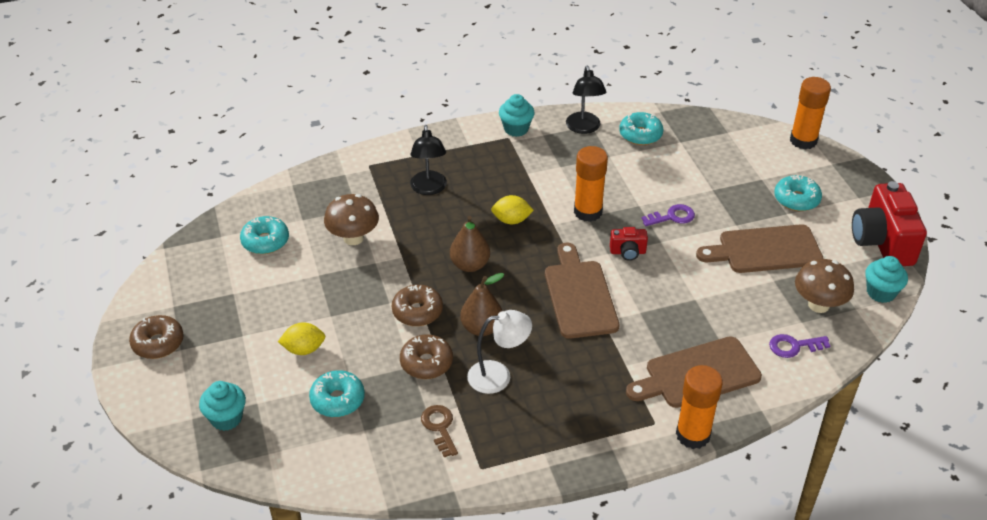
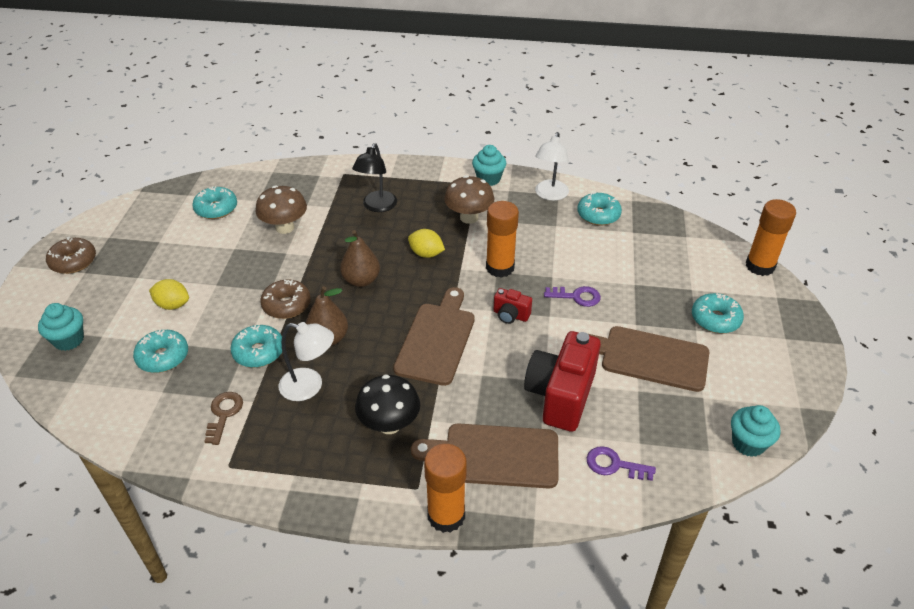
camera: 25 degrees right, 0 degrees up
brown donut [400,334,453,379] -> turquoise donut [230,325,282,368]
black lamp [566,66,606,134] -> white lamp [535,132,569,201]
brown mushroom [795,259,854,313] -> brown mushroom moved to [444,175,494,224]
red camera [852,181,927,266] -> red camera moved to [524,331,601,432]
none -> black mushroom [355,374,420,434]

